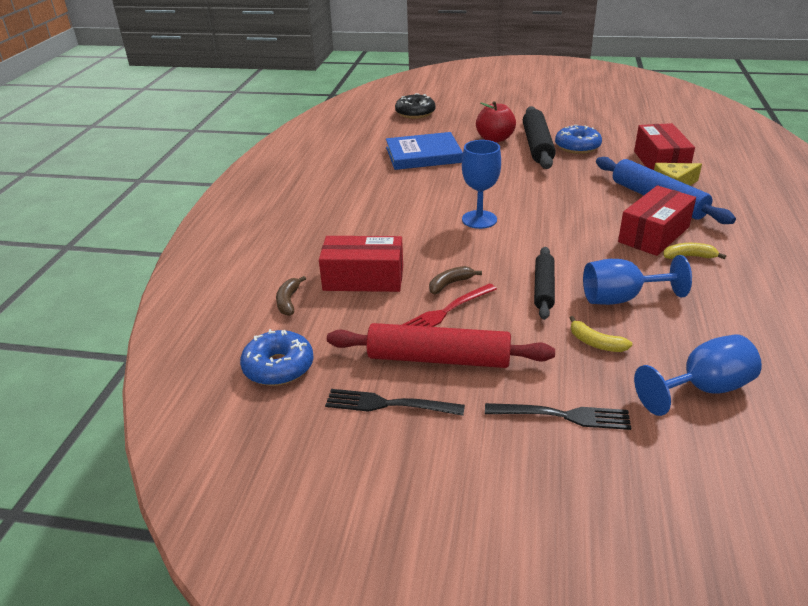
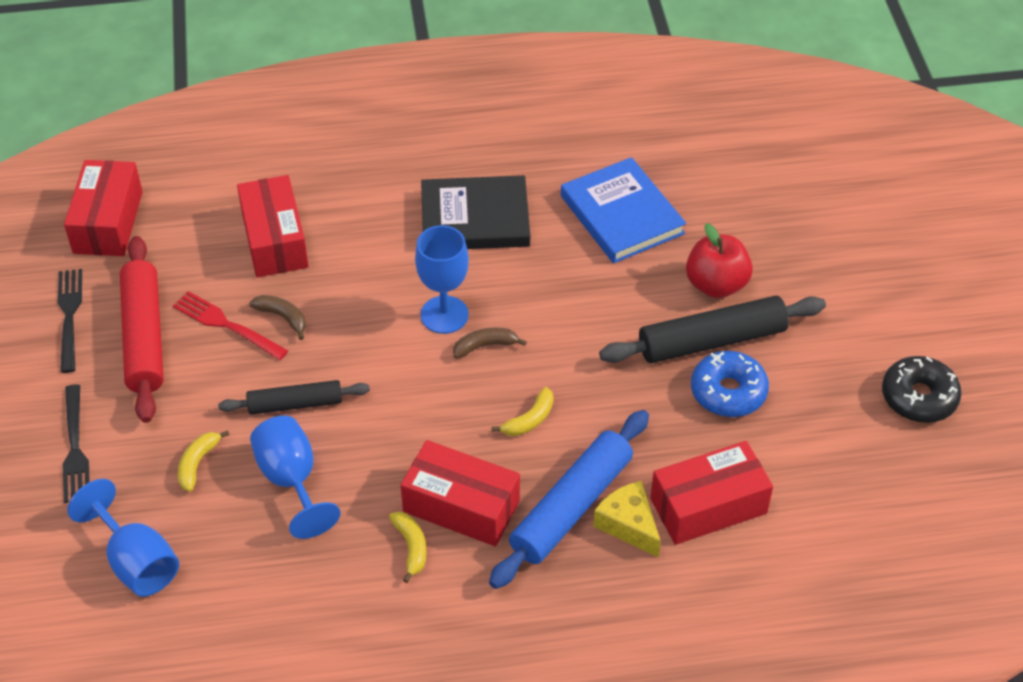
camera: 70 degrees right, 15 degrees up
blue donut [240,329,314,386] -> red box [64,160,143,256]
brown banana [276,276,306,316] -> brown banana moved to [453,328,527,359]
black donut [395,93,436,119] -> black donut moved to [882,356,962,423]
none -> black book [421,175,530,249]
none -> yellow banana [492,387,554,436]

